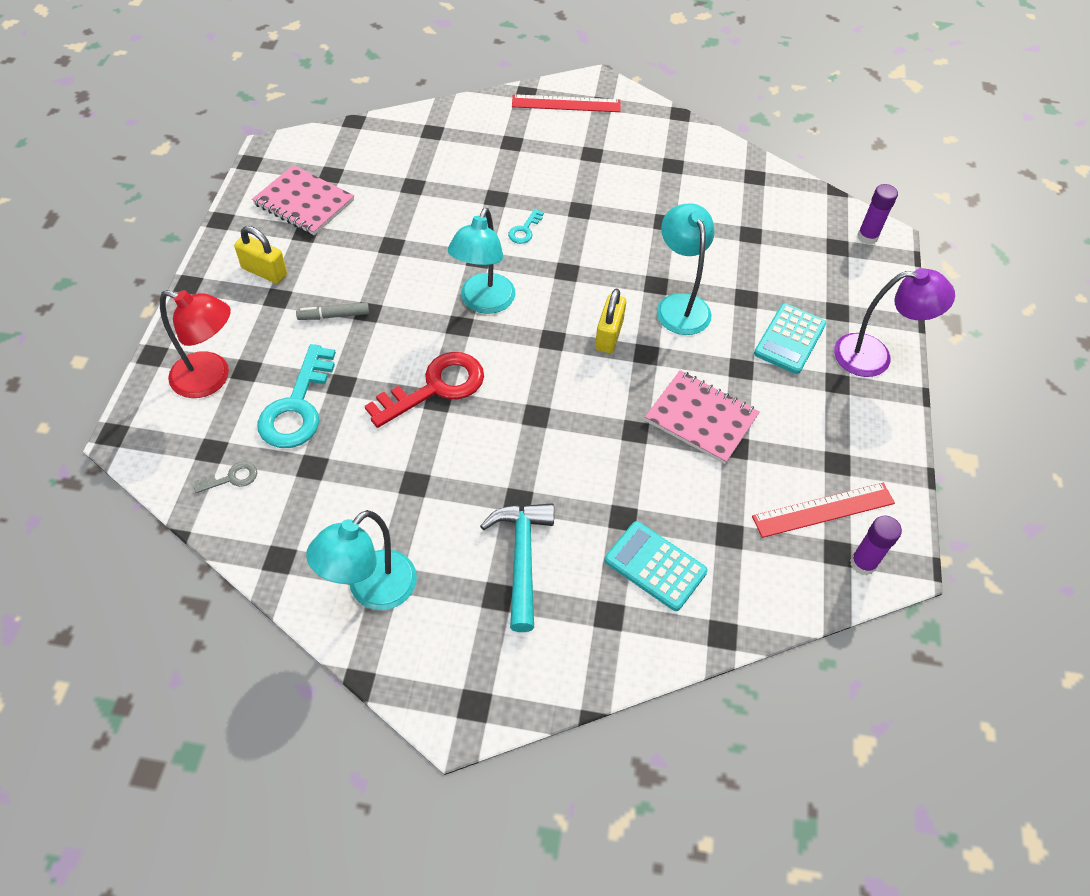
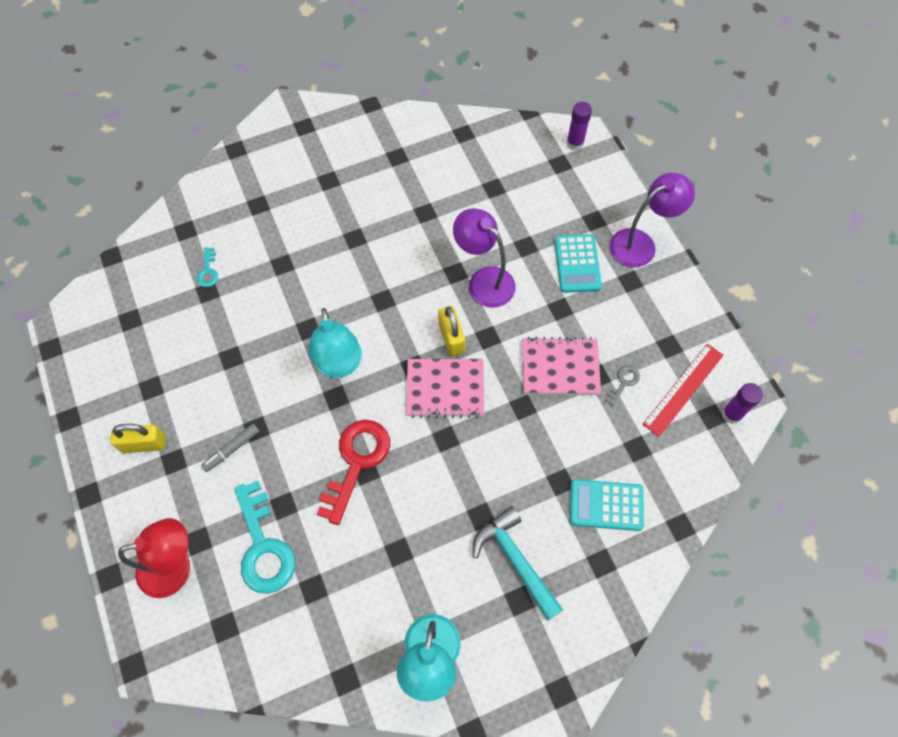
camera: 30 degrees left, 10 degrees up
grey key [194,462,257,493] -> grey key moved to [605,365,640,406]
pink notebook [252,165,354,235] -> pink notebook moved to [406,359,484,418]
turquoise key [508,209,544,244] -> turquoise key moved to [197,247,218,287]
red ruler [512,94,621,112] -> none
turquoise lamp [657,203,715,335] -> purple lamp [453,208,516,308]

